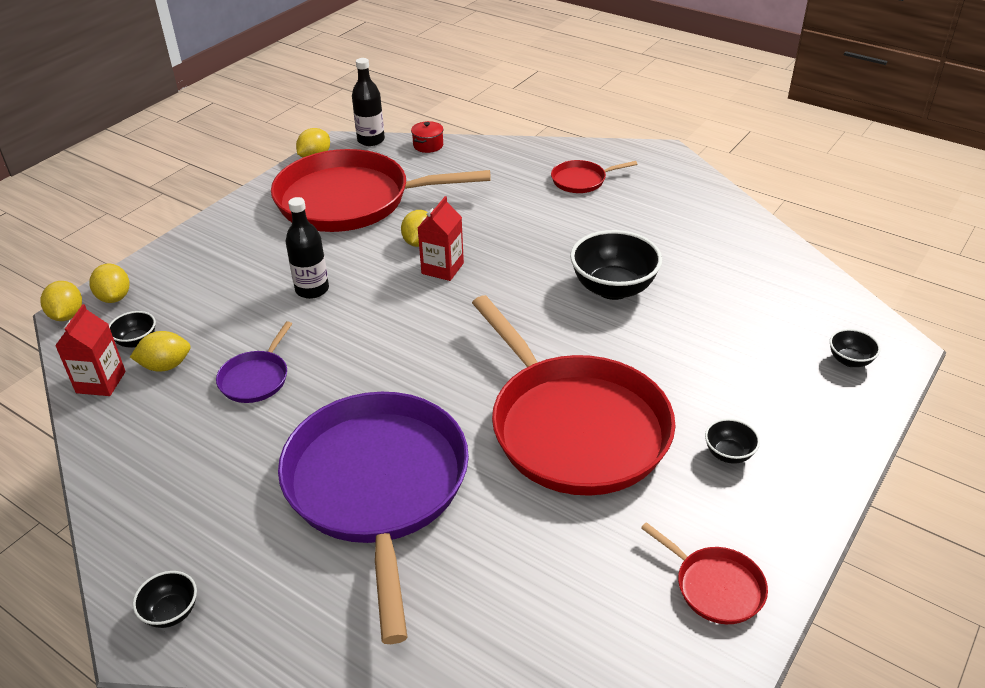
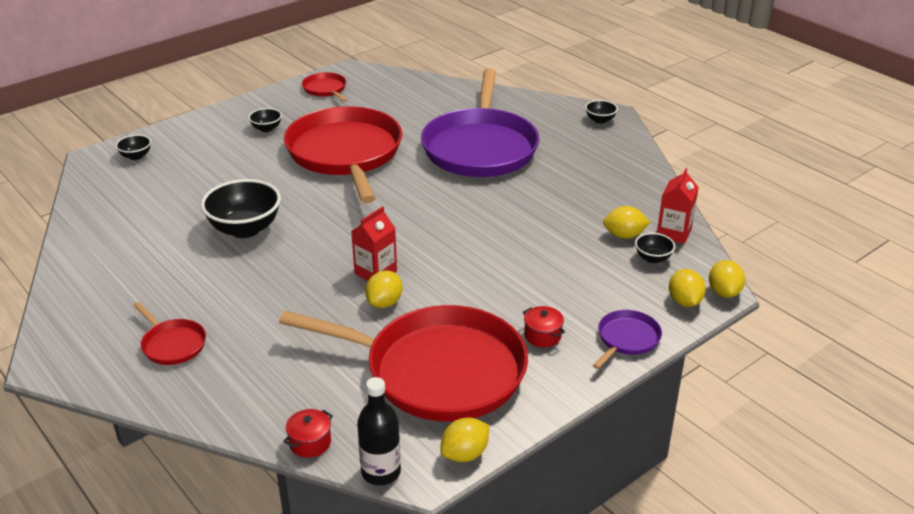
camera: 165 degrees left, 5 degrees down
purple pan [216,321,292,403] -> purple pan moved to [593,310,662,369]
black bottle [285,197,329,299] -> none
red pan [551,160,637,193] -> red pan turned 45 degrees clockwise [133,302,206,365]
none -> red pot [523,306,565,347]

